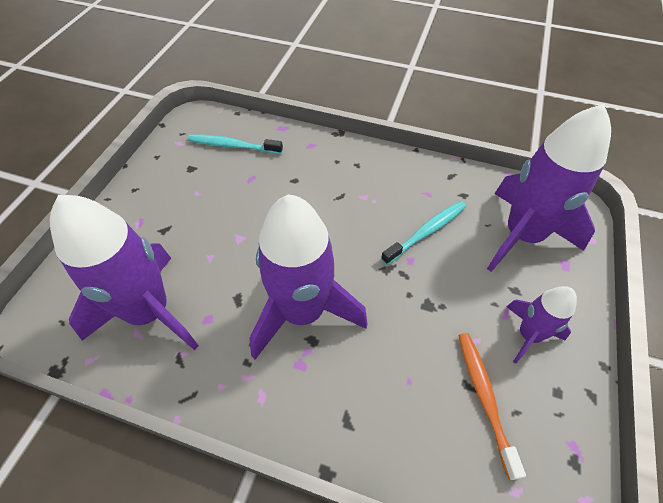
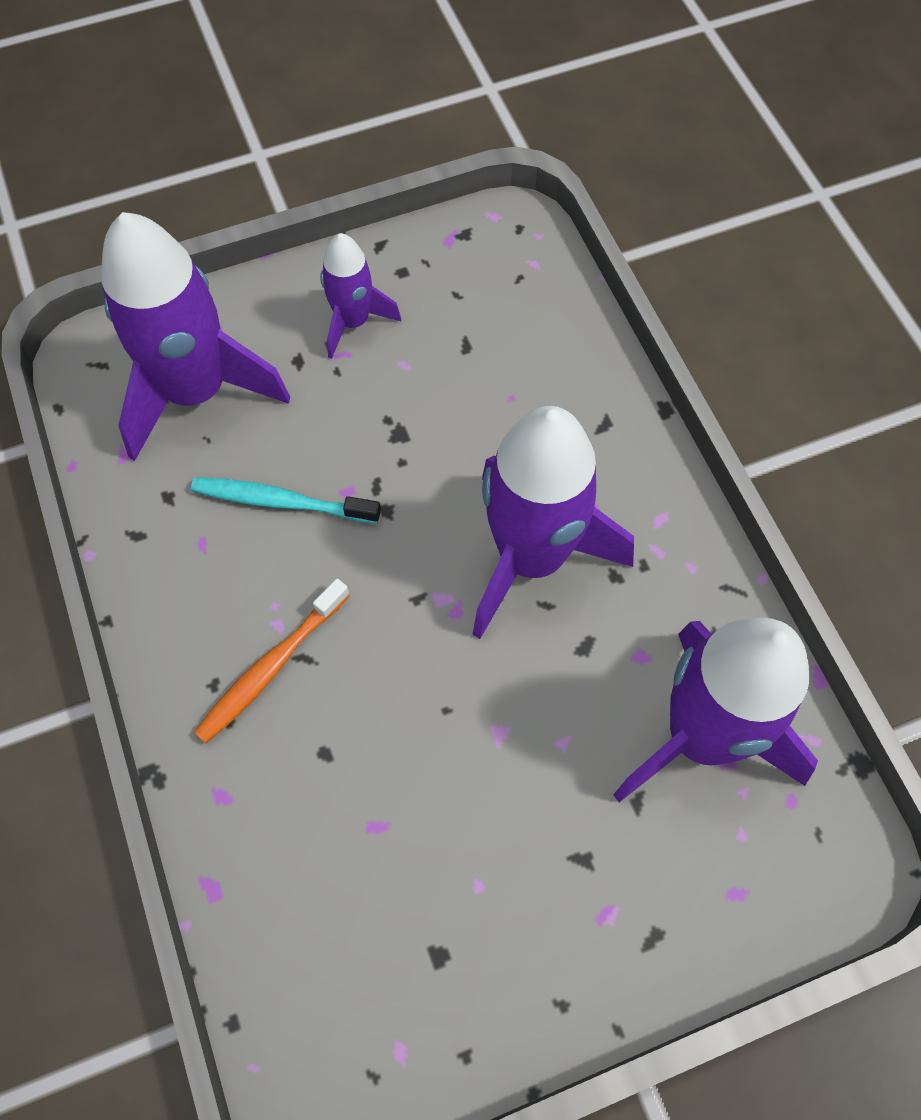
camera: 130 degrees left, 10 degrees up
turquoise toothbrush [188,134,283,154] -> none
orange toothbrush [458,333,526,480] -> orange toothbrush moved to [194,579,350,743]

